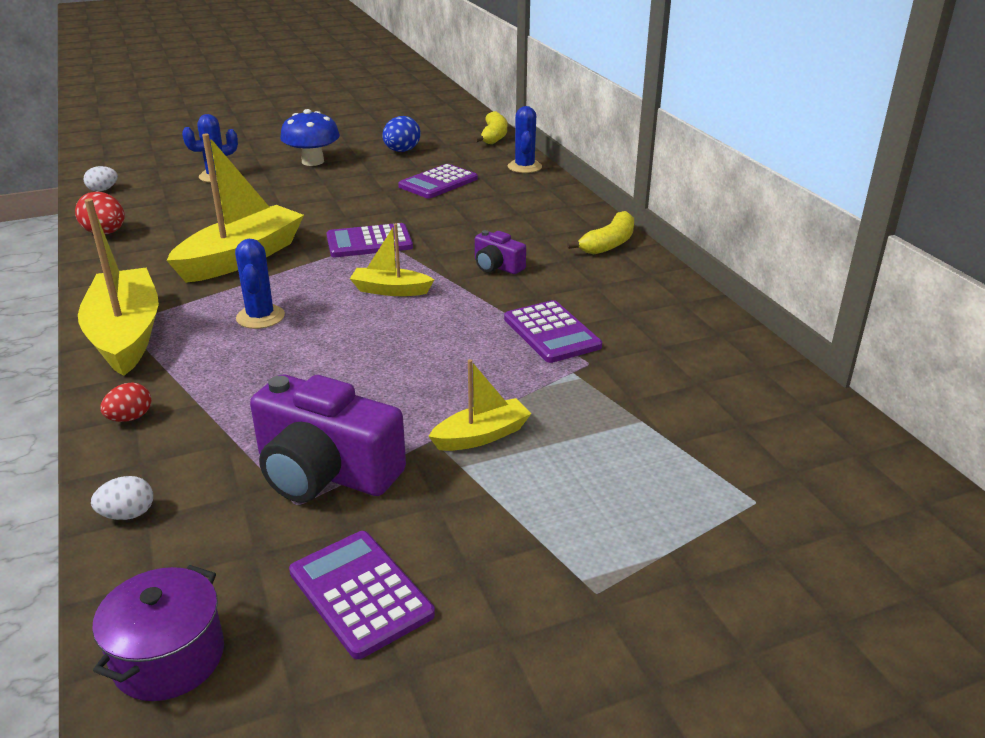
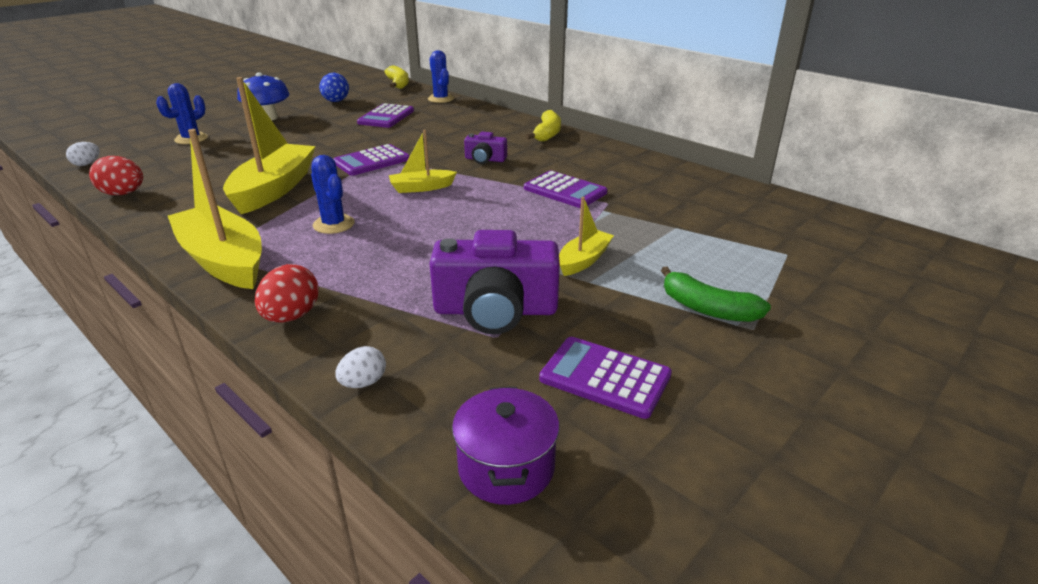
camera: 25 degrees left, 0 degrees up
red egg [100,382,151,422] -> red egg [255,264,319,323], size x1.57
none -> green banana [661,266,771,322]

